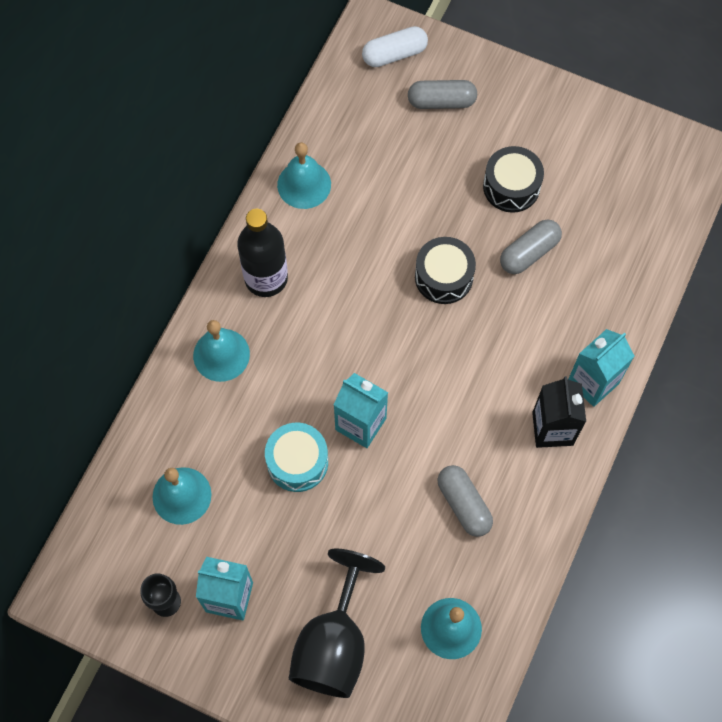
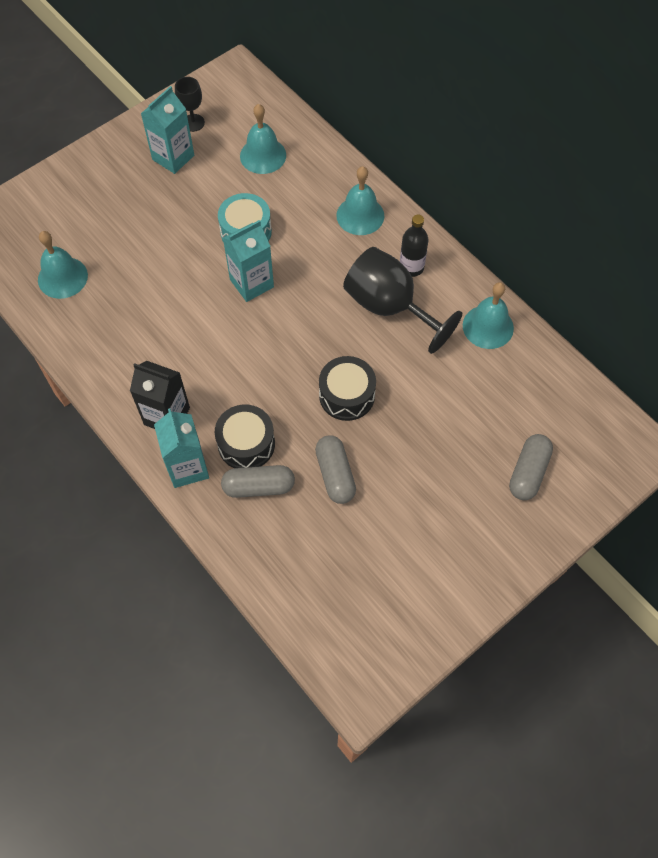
camera: 115 degrees right, 5 degrees down
black bottle [237,209,288,297] -> black bottle [400,215,429,277], size x0.64
black goblet [289,548,385,698] -> black goblet moved to [343,247,462,354]
white capsule [362,26,428,67] -> none
grey capsule [438,465,493,537] -> grey capsule moved to [221,465,295,498]
black drum [483,146,544,213] -> black drum moved to [215,405,275,468]

